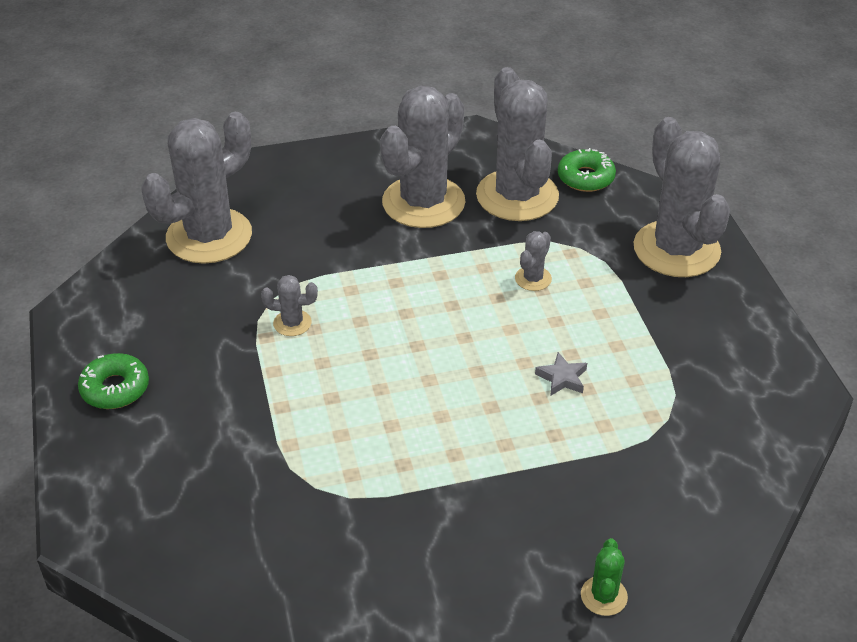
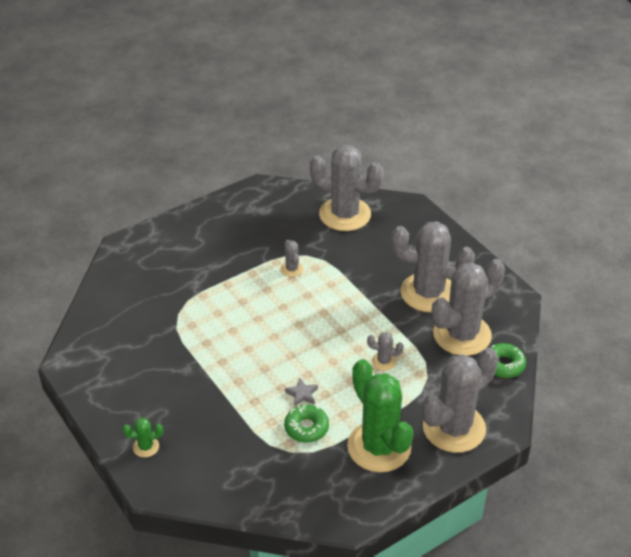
camera: 70 degrees right, 0 degrees up
green donut [78,353,149,409] -> green donut moved to [284,404,329,443]
none -> green cactus [347,359,413,472]

